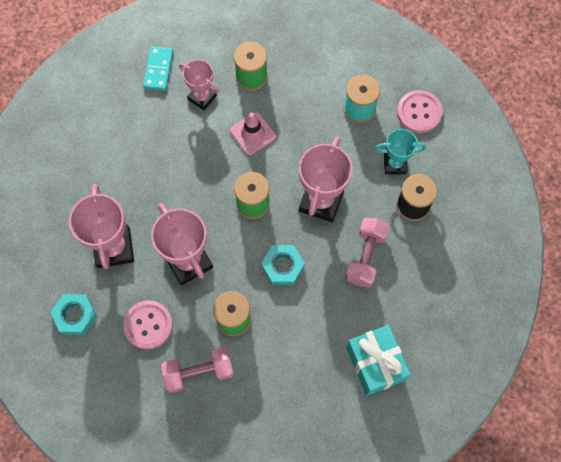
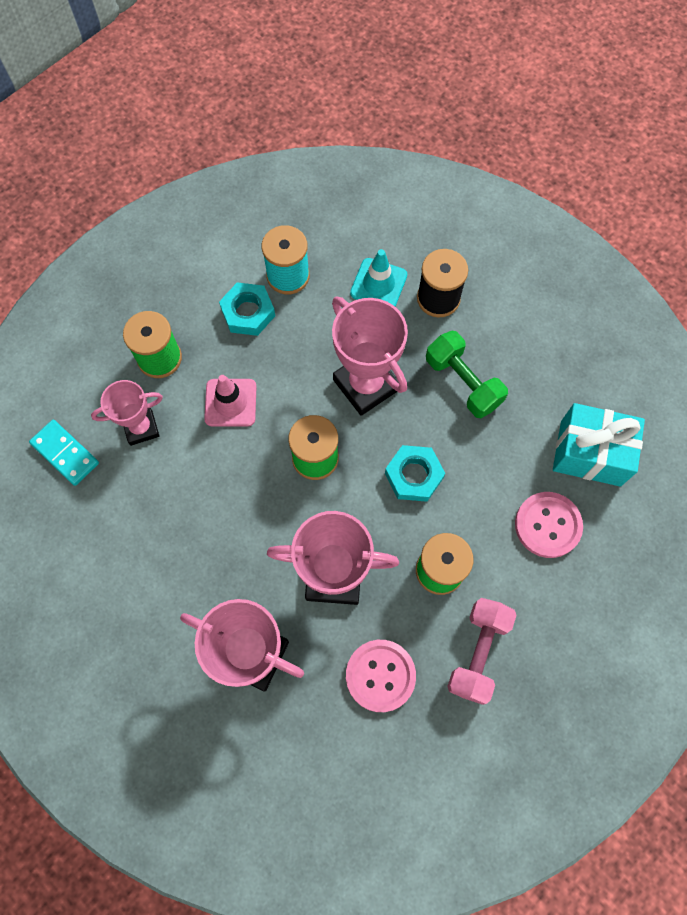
camera: 55 degrees left, 0 degrees up
turquoise nut [51,294,97,335] -> turquoise nut moved to [219,282,275,336]
pink dumbbell [345,217,390,288] -> green dumbbell [426,331,508,418]
turquoise trophy [375,129,426,174] -> turquoise traffic cone [350,249,407,307]
pink button [397,90,443,133] -> pink button moved to [515,492,583,558]

